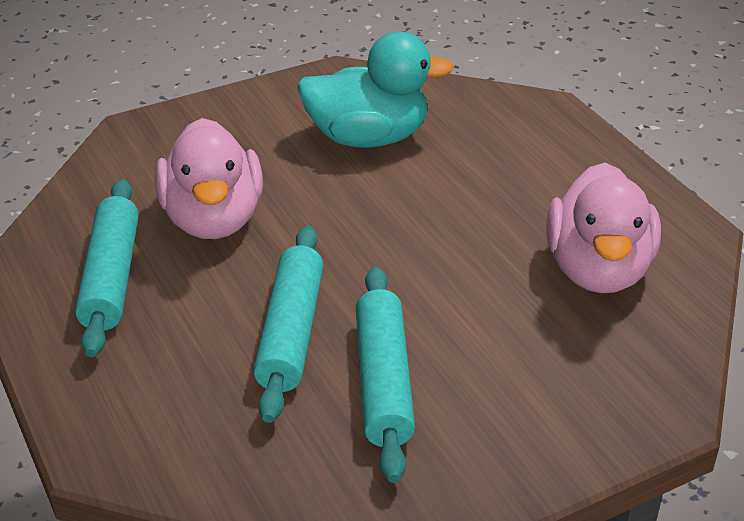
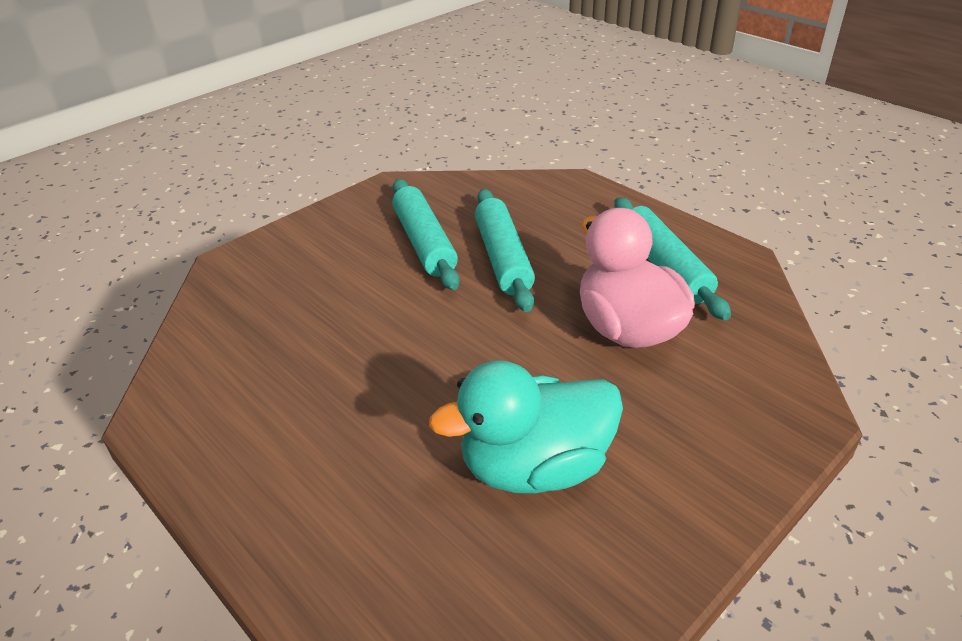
camera: 165 degrees right, 0 degrees up
pink duck [546,163,661,293] -> none

